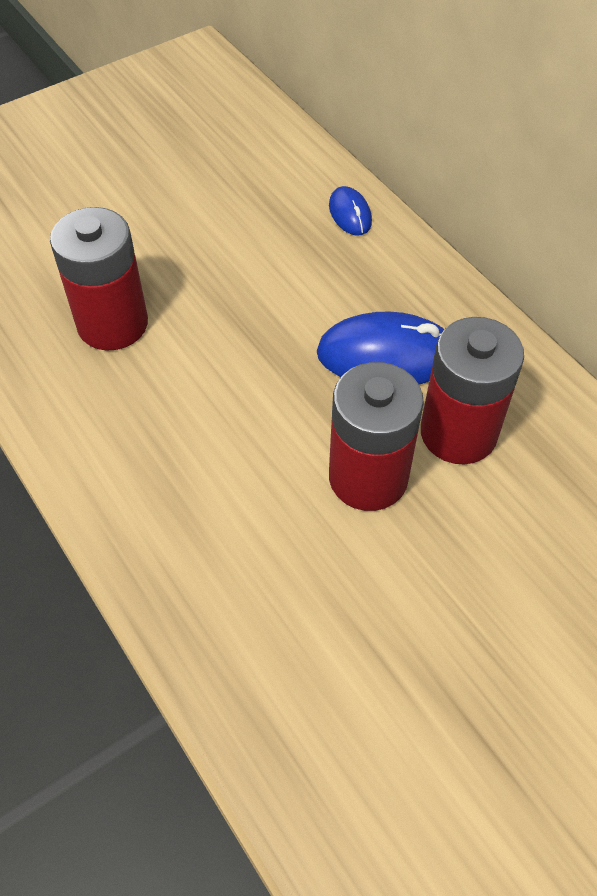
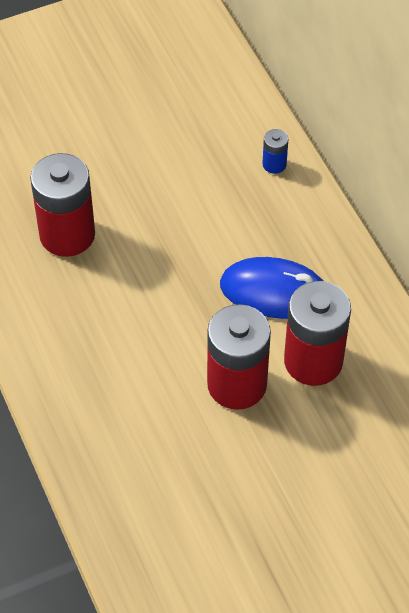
camera: 10 degrees right, 0 degrees up
blue mouse [329,186,372,236] -> blue battery [263,129,288,174]

